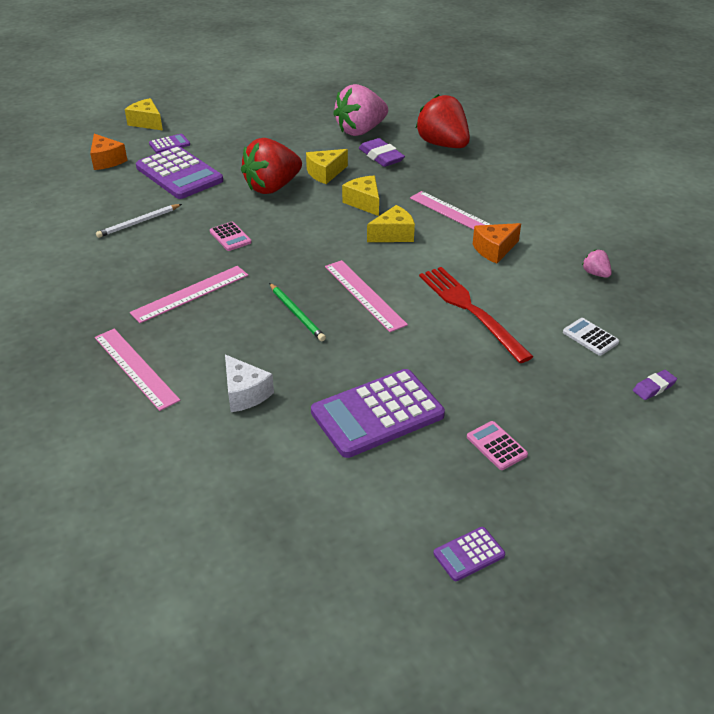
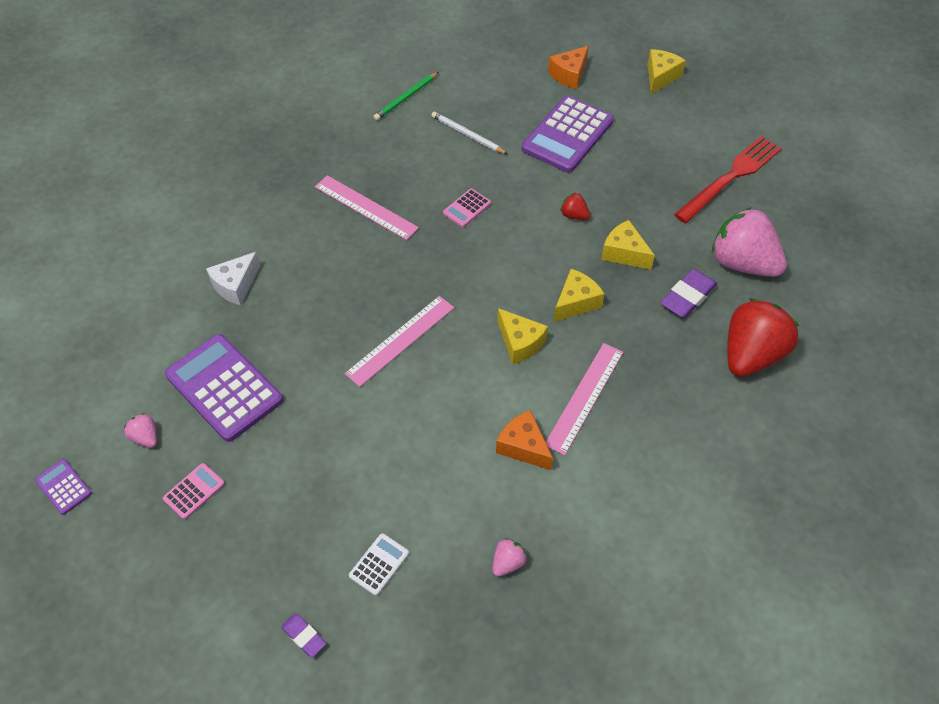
camera: 75 degrees right, 15 degrees up
pink ruler [95,329,180,411] -> none
purple calculator [149,134,190,153] -> none
red strawberry [241,138,302,194] -> red strawberry [560,193,590,220], size x0.43
green pencil [269,283,326,341] -> green pencil moved to [374,72,438,120]
red fork [419,267,533,363] -> red fork moved to [674,136,782,223]
none -> pink strawberry [124,413,157,448]

